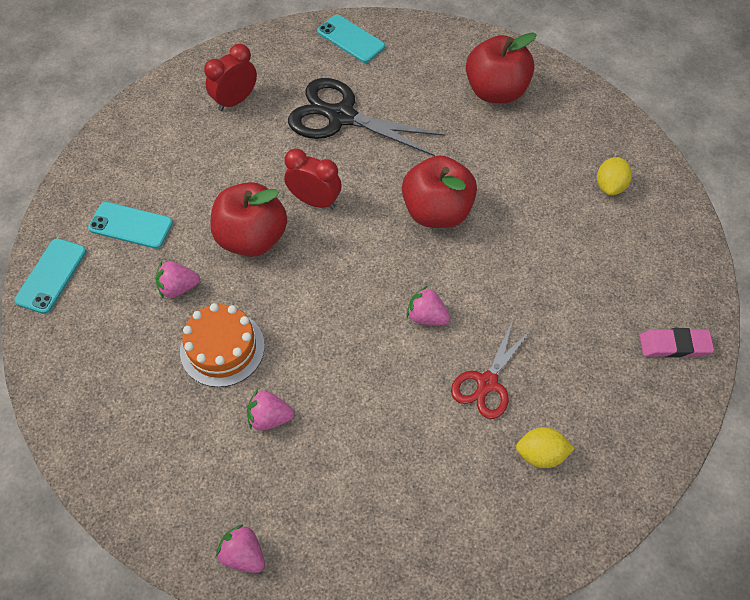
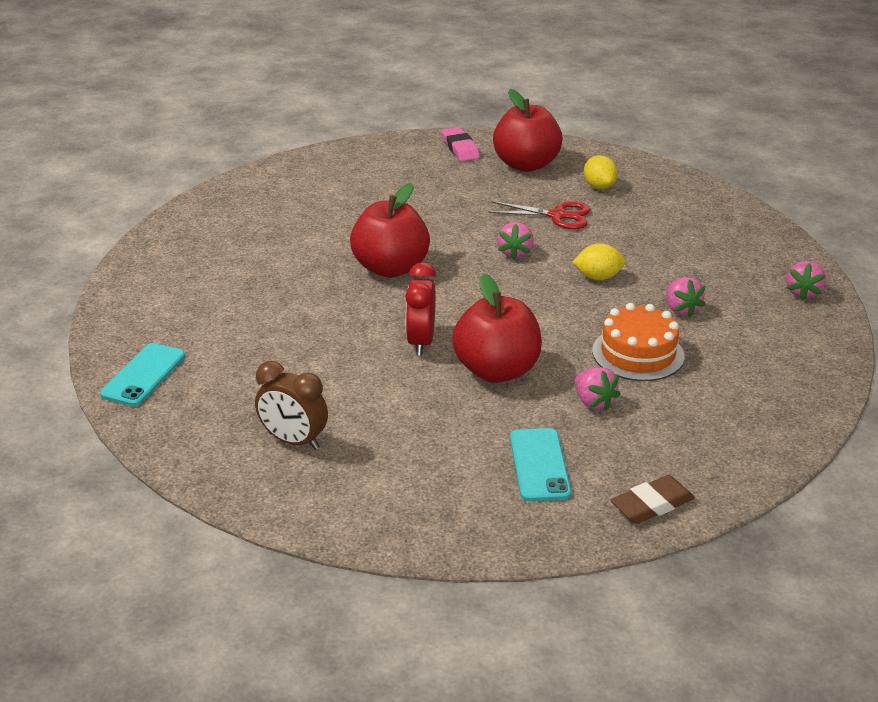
camera: 110 degrees left, 25 degrees down
turquoise phone [14,238,86,314] -> brown eraser [611,475,695,524]
red clock [204,44,257,111] -> brown clock [255,361,328,450]
black scissors [288,78,445,156] -> none
red apple [466,32,537,103] -> red apple moved to [493,89,562,172]
yellow lemon [597,157,632,195] -> yellow lemon moved to [572,243,626,280]

